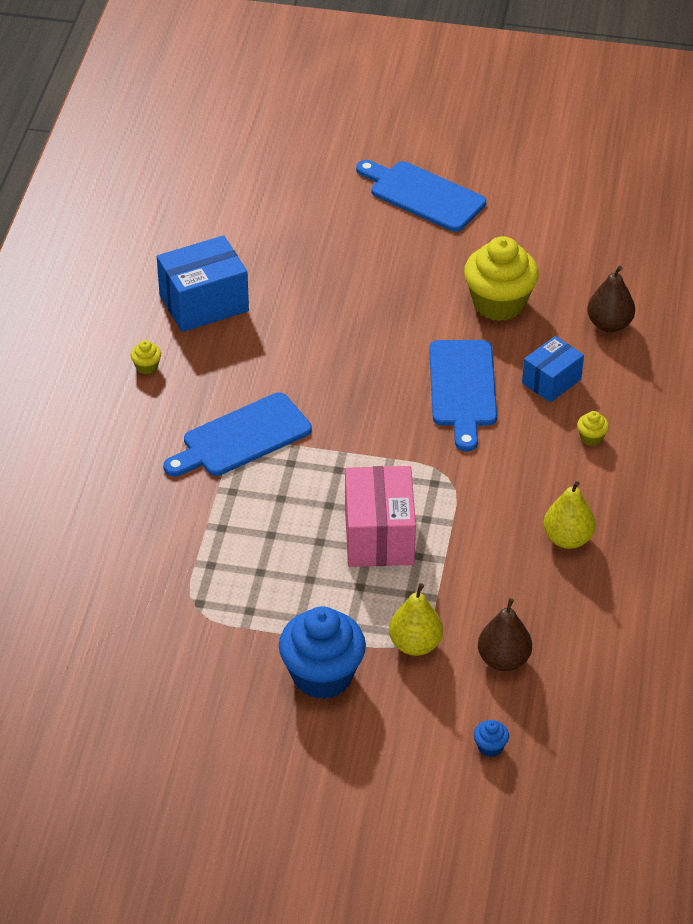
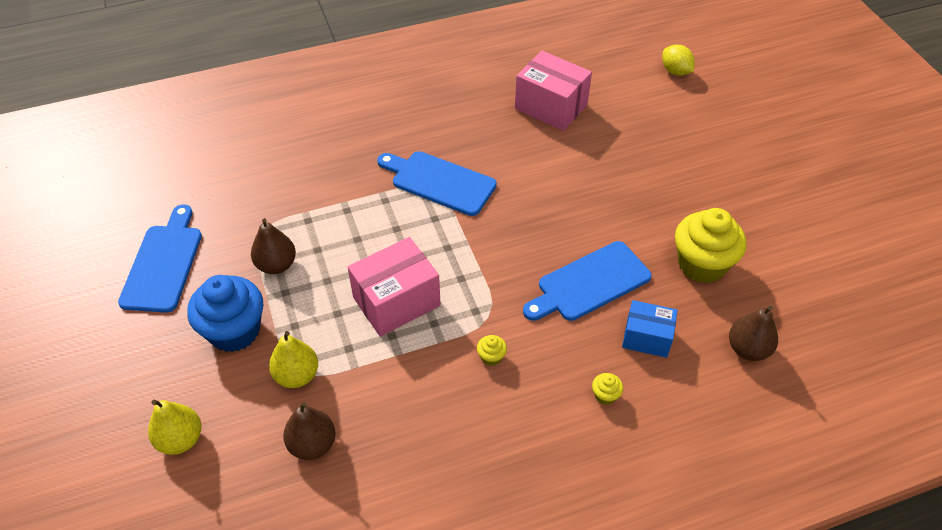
camera: 60 degrees right, 5 degrees up
yellow cupcake [131,340,161,375] -> yellow cupcake moved to [477,335,507,366]
blue box [157,235,249,332] -> pink box [515,51,592,131]
blue cutting board [356,160,486,232] -> blue cutting board moved to [118,204,202,313]
blue cupcake [474,720,509,757] -> none
yellow pear [543,481,596,549] -> yellow pear moved to [148,400,202,455]
none -> brown pear [251,218,296,274]
none -> yellow lemon [662,45,695,76]

